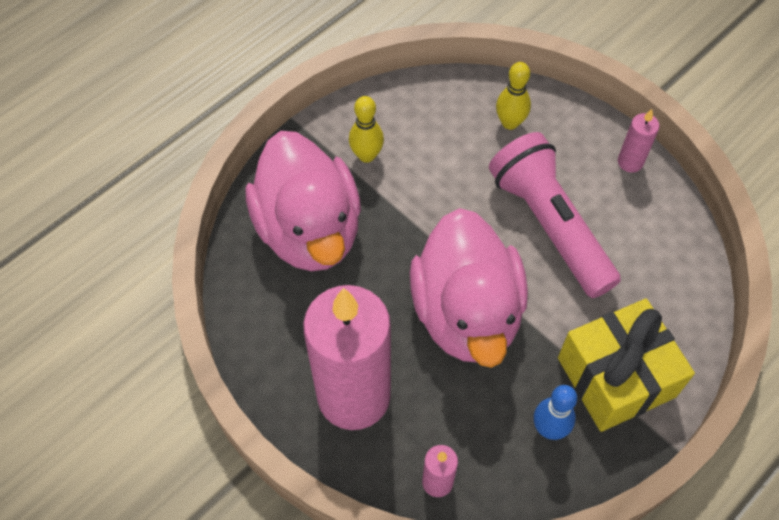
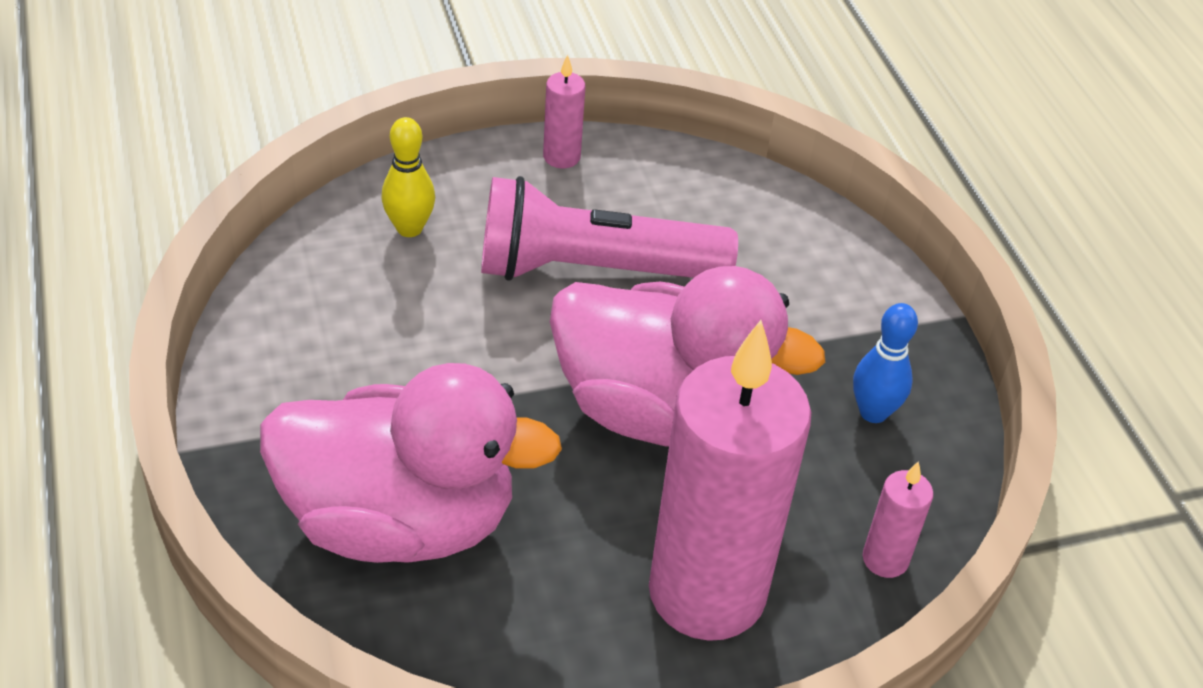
camera: 65 degrees left, 15 degrees down
yellow bowling pin [349,96,384,163] -> none
yellow gift [558,299,695,432] -> none

